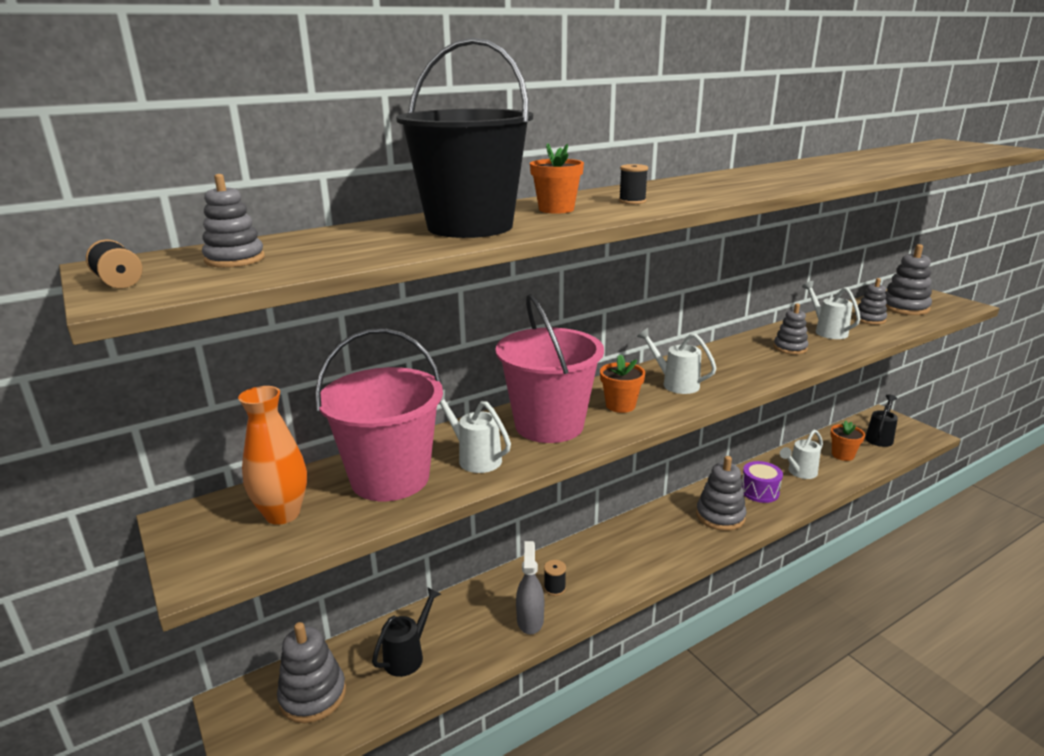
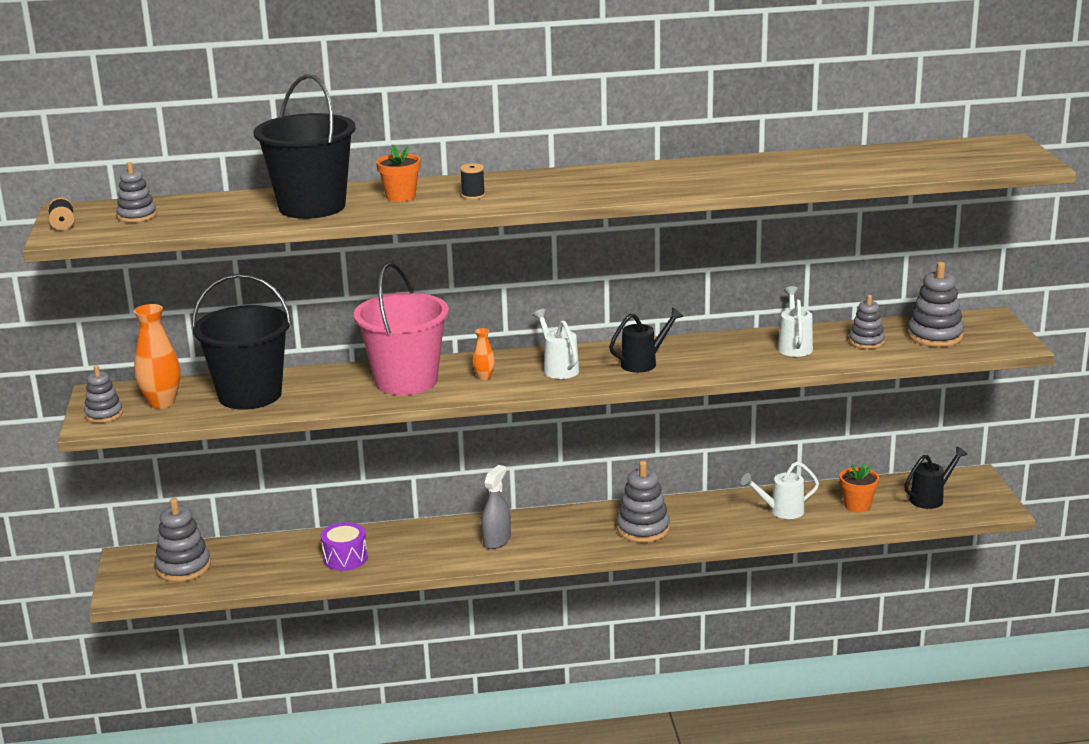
camera: 25 degrees right, 0 degrees up
pink bucket [315,328,443,501] -> black bucket [192,274,292,410]
black watering can [372,587,441,677] -> black watering can moved to [609,308,683,373]
white watering can [439,390,511,473] -> none
grey spray bottle [516,541,544,635] -> grey spray bottle moved to [481,465,511,549]
black spool [544,560,566,596] -> none
orange flower pot [600,354,645,413] -> orange vase [472,328,495,380]
purple drum [742,461,783,503] -> purple drum moved to [321,522,368,571]
grey stacking toy [773,304,808,354] -> grey stacking toy moved to [84,365,123,423]

